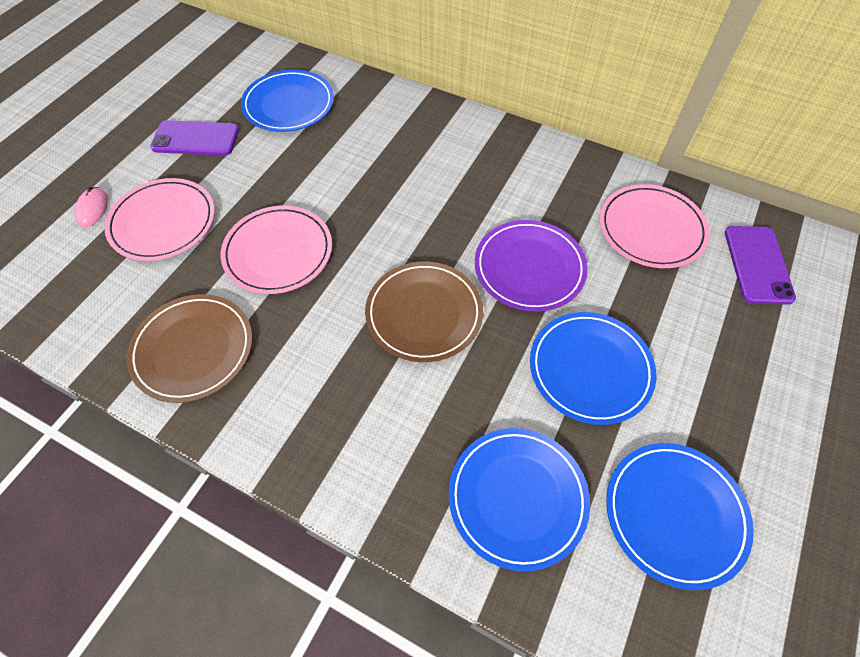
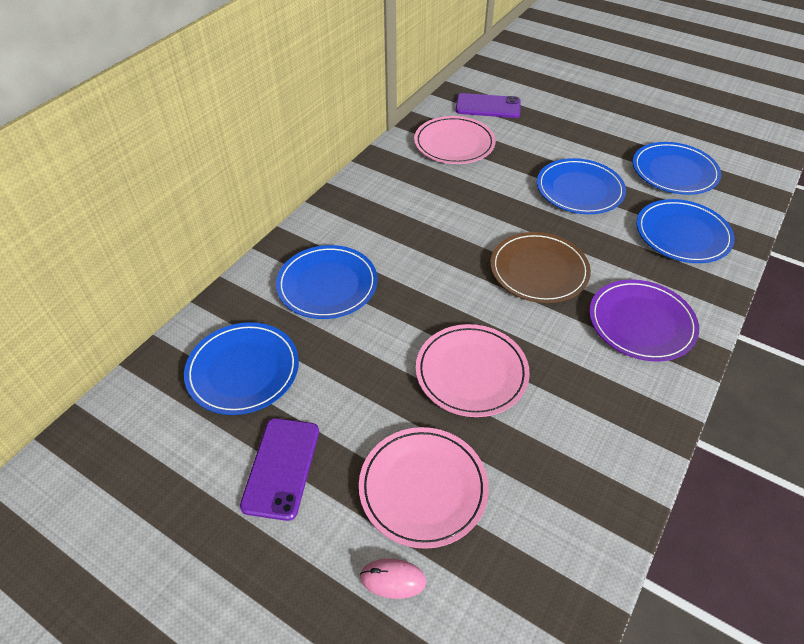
camera: 85 degrees left, 10 degrees down
brown plate [127,294,252,403] -> none
purple plate [475,220,588,312] -> purple plate moved to [589,280,699,362]
none -> blue plate [276,245,377,319]

